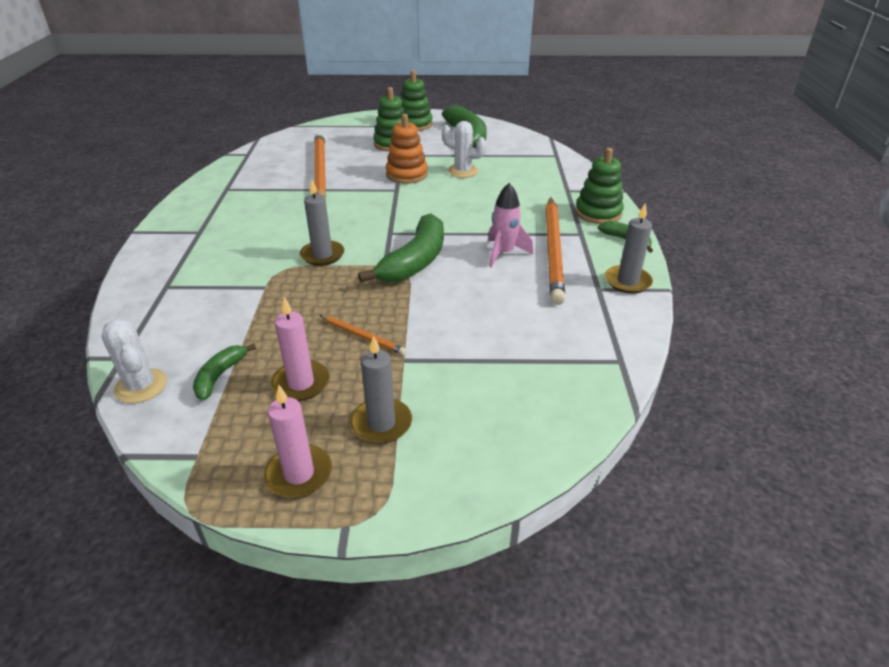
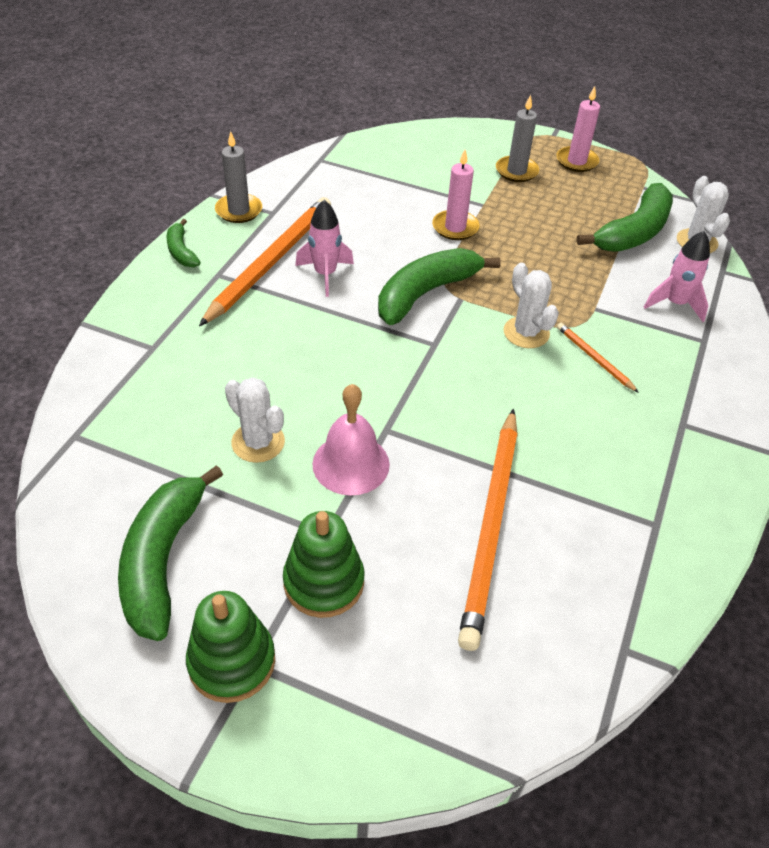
camera: 160 degrees left, 10 degrees up
green banana [193,344,256,400] -> green banana [577,183,673,252], size x1.95
pink candle [271,297,329,401] -> pink candle moved to [432,150,480,240]
grey candle [300,180,344,266] -> white cactus [504,263,559,348]
orange pencil [319,315,407,355] -> orange pencil moved to [557,323,639,393]
orange stacking toy [386,114,428,184] -> pink bell [312,384,390,495]
green stacking toy [575,148,624,224] -> none
none -> pink rocket [644,231,710,322]

